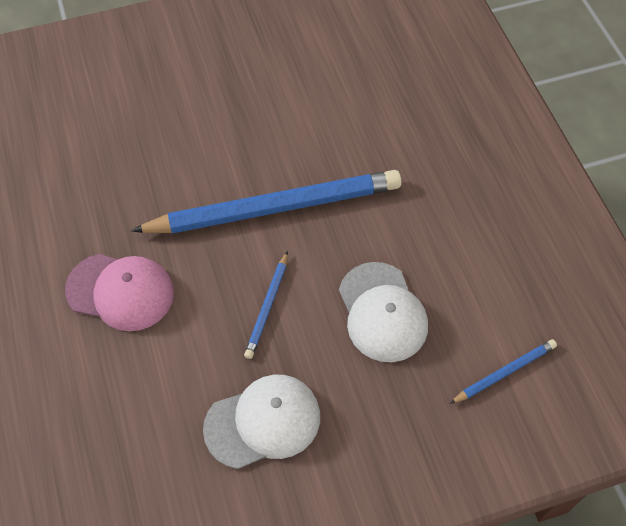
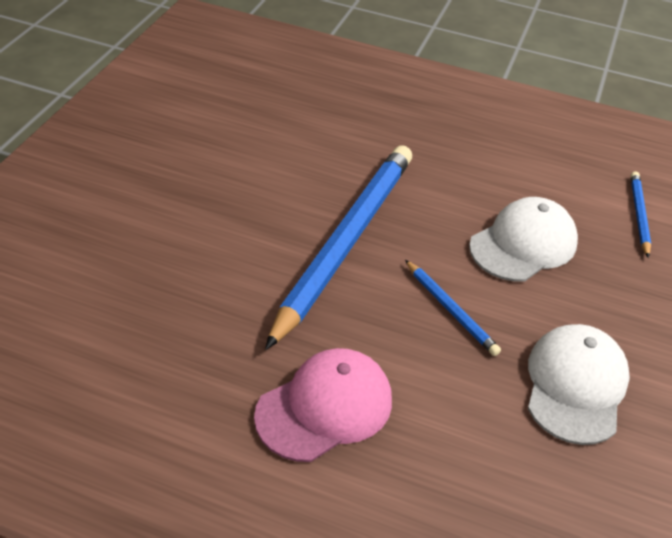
camera: 55 degrees left, 15 degrees down
white cap [339,262,428,362] -> white cap turned 60 degrees counterclockwise [469,197,578,281]

